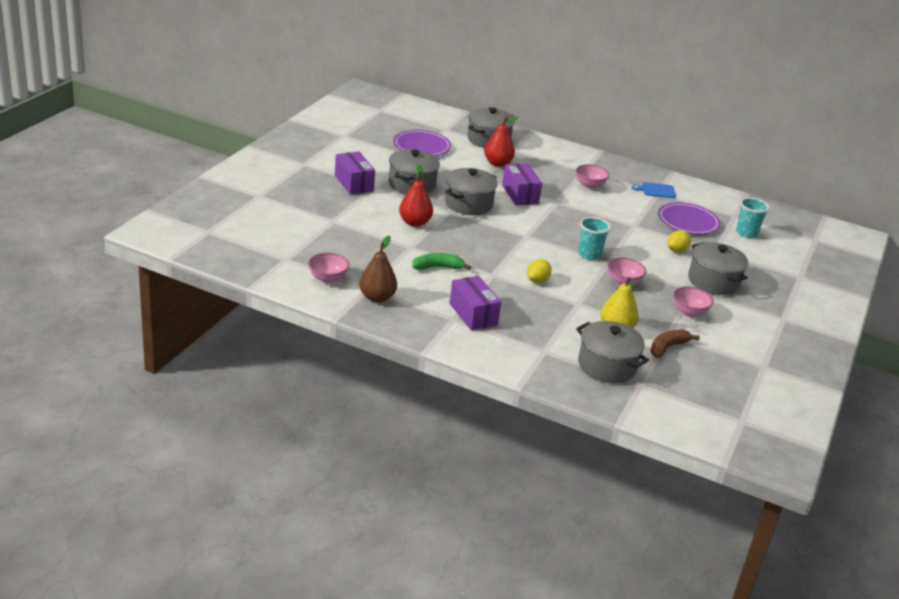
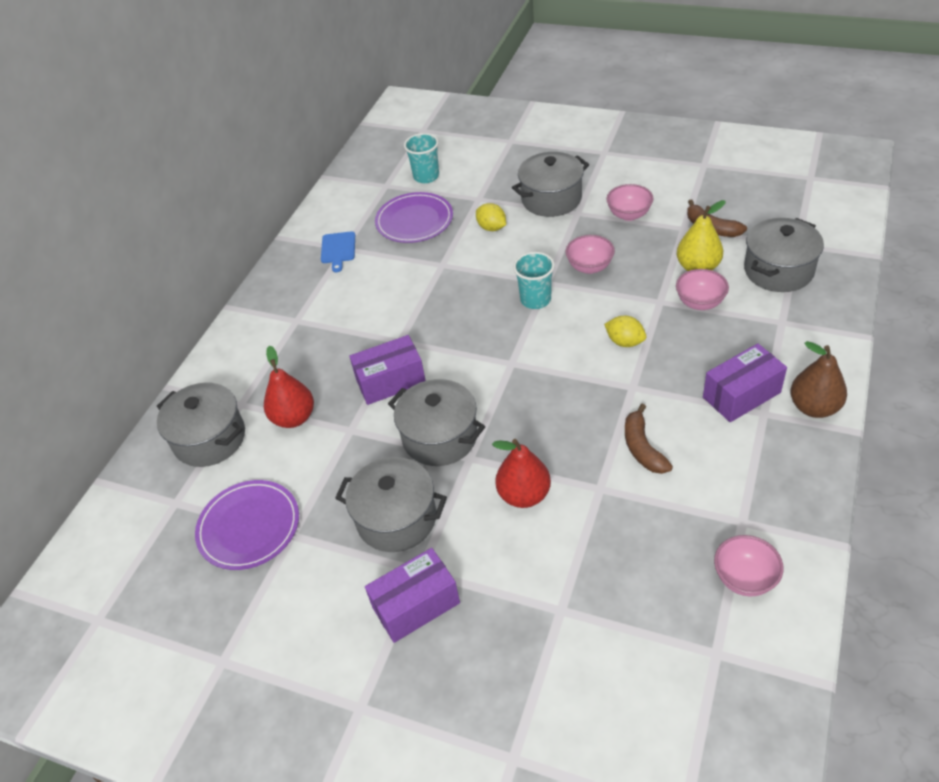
camera: 85 degrees left, 15 degrees up
brown pear [359,235,397,303] -> brown pear moved to [791,341,847,418]
green banana [412,253,471,270] -> brown banana [625,404,673,474]
pink bowl [576,164,609,189] -> pink bowl moved to [676,269,729,310]

